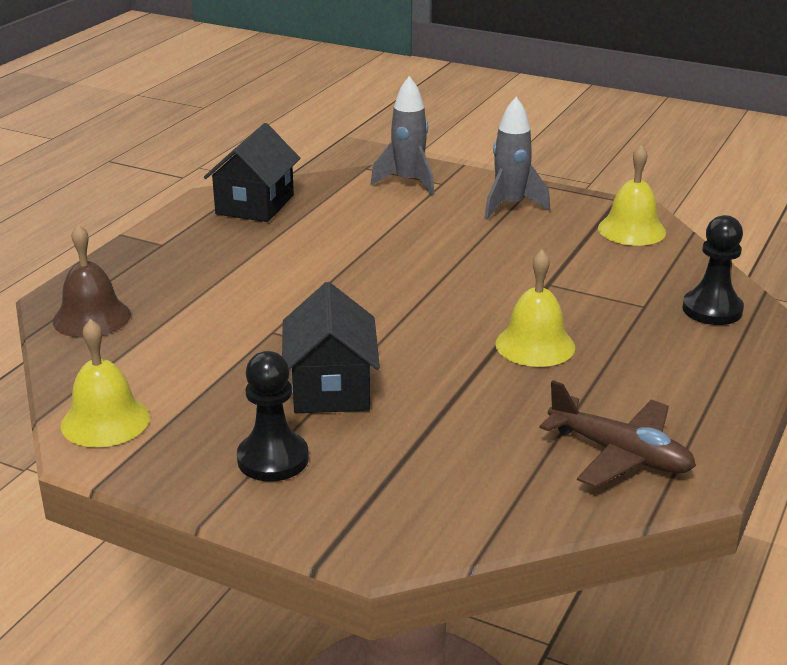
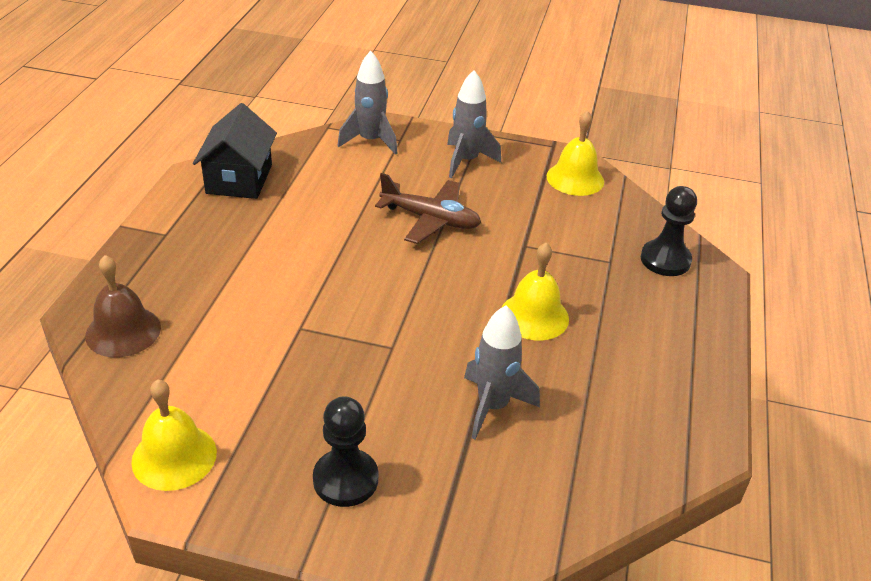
camera: 15 degrees left, 10 degrees up
black house [282,282,380,413] -> none
brown plane [539,380,696,488] -> brown plane moved to [375,173,481,244]
none -> grey rocket [464,305,540,440]

